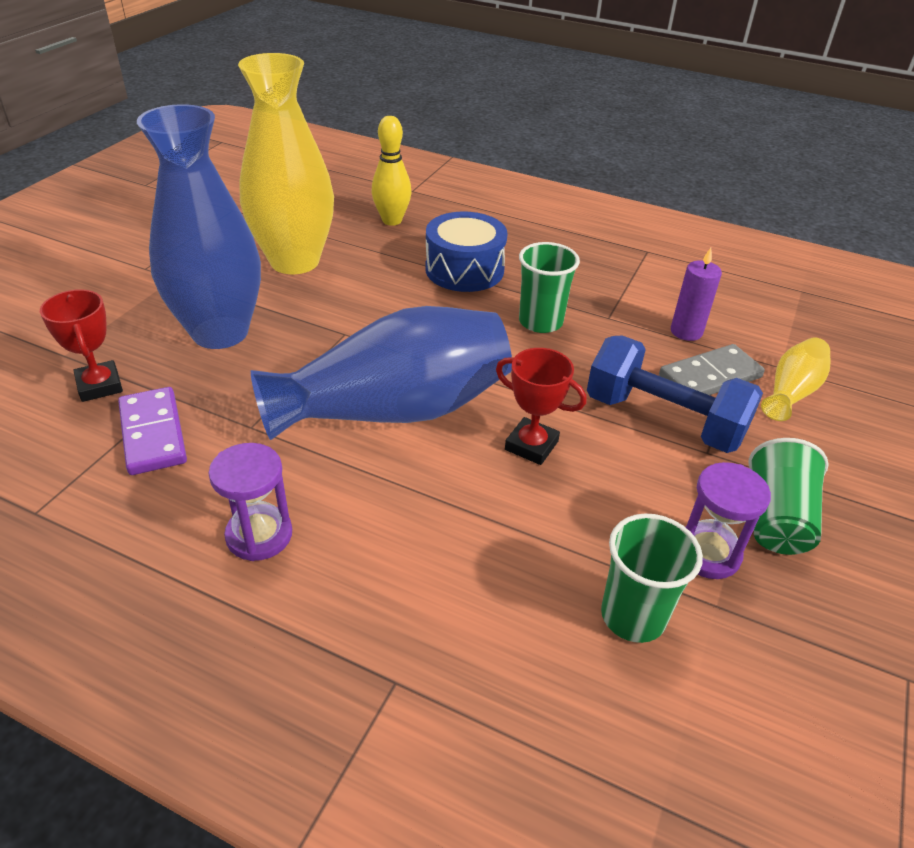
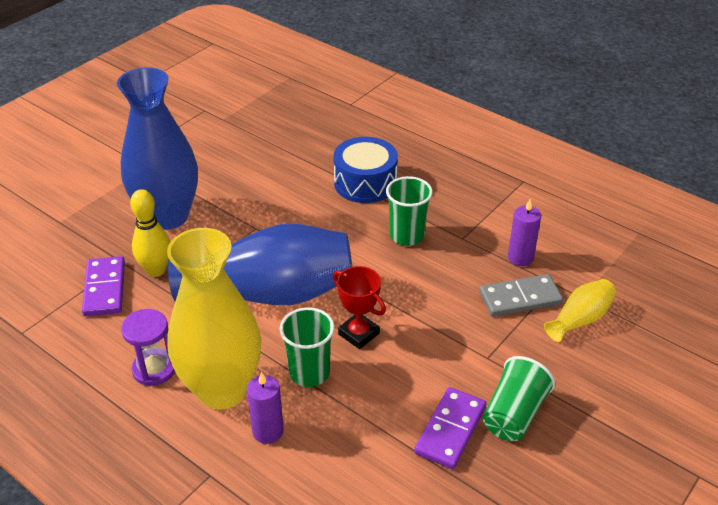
camera: 15 degrees right, 0 degrees up
red trophy [40,289,123,402] -> none
yellow vase [238,53,334,274] -> yellow vase moved to [167,228,261,409]
yellow bowling pin [372,116,412,226] -> yellow bowling pin moved to [130,189,170,277]
blue dumbbell [587,335,763,453] -> none
green cup [601,513,703,643] -> green cup moved to [280,307,335,387]
purple hourglass [686,462,771,579] -> purple domino [414,387,486,469]
none -> purple candle [247,372,284,444]

